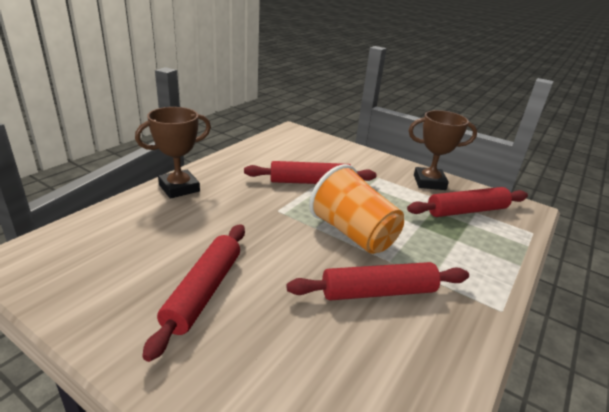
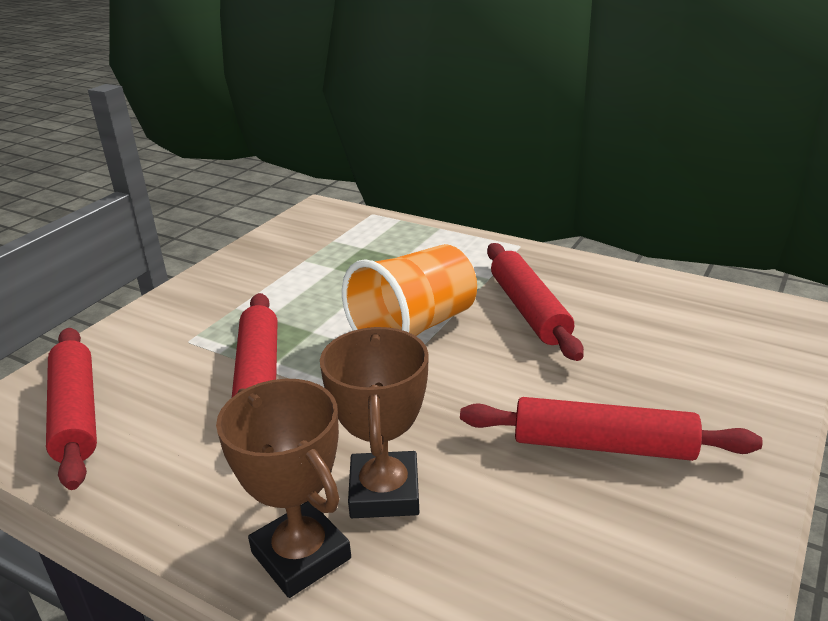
camera: 90 degrees left, 0 degrees up
red rolling pin [407,187,528,217] -> red rolling pin moved to [46,328,97,490]
brown trophy [409,110,477,190] -> brown trophy moved to [320,327,429,518]

